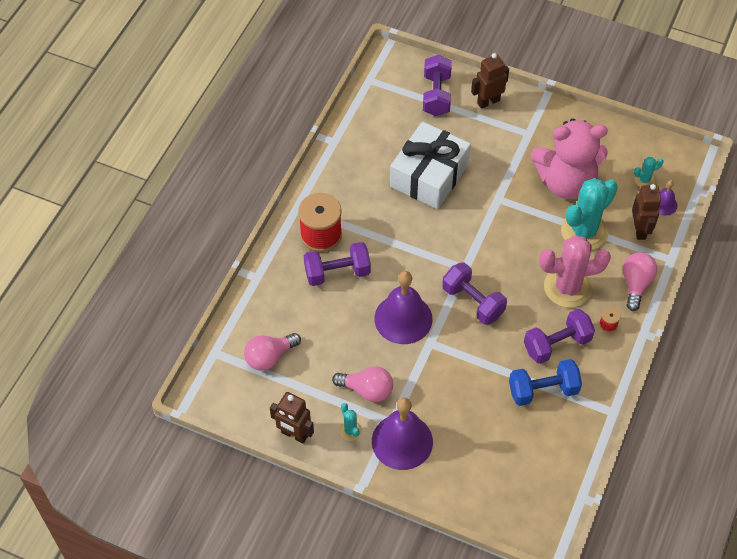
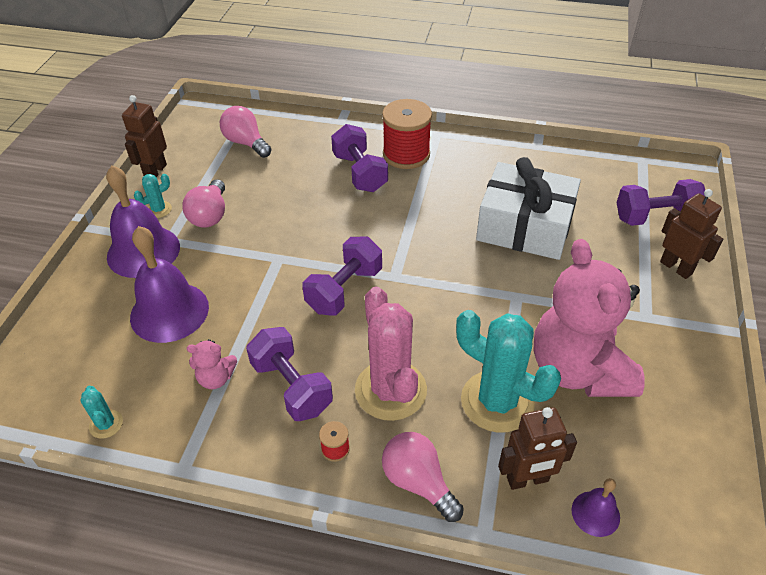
camera: 80 degrees right, 10 degrees down
purple bell [374,271,433,344] -> purple bell moved to [130,226,209,343]
blue dumbbell [509,359,582,406] -> pink teddy bear [187,339,237,389]
pink light bulb [623,252,658,311] -> pink light bulb turned 135 degrees counterclockwise [382,432,464,522]
turquoise cactus [634,157,664,187] -> turquoise cactus moved to [80,386,123,439]

